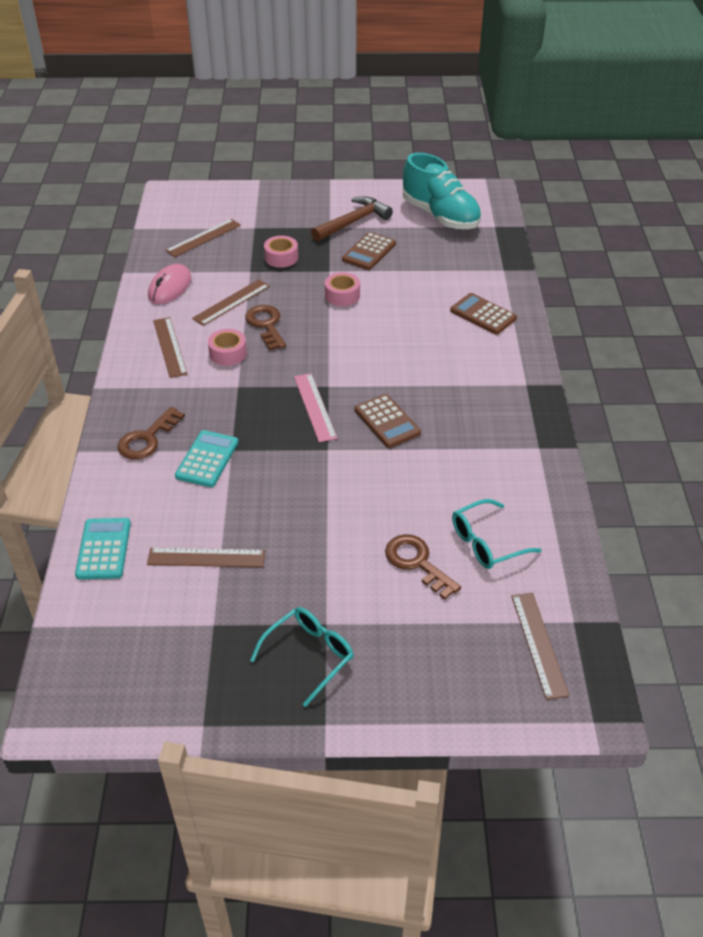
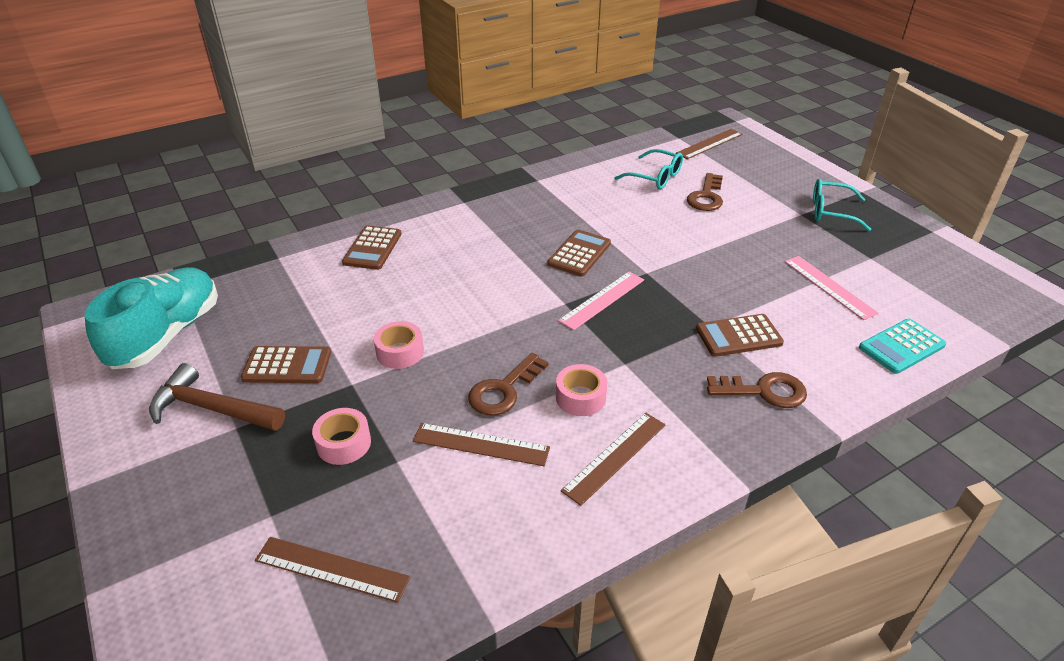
camera: 120 degrees left, 5 degrees down
brown ruler [147,548,265,567] -> pink ruler [784,256,879,320]
pink mouse [148,264,191,304] -> none
turquoise calculator [175,430,239,487] -> brown calculator [696,314,784,357]

